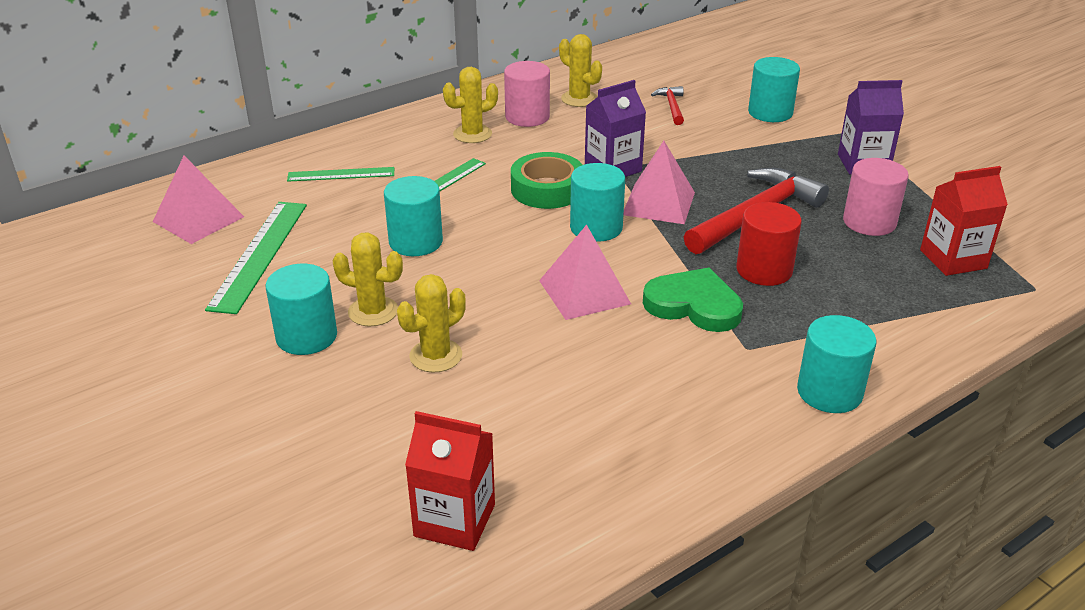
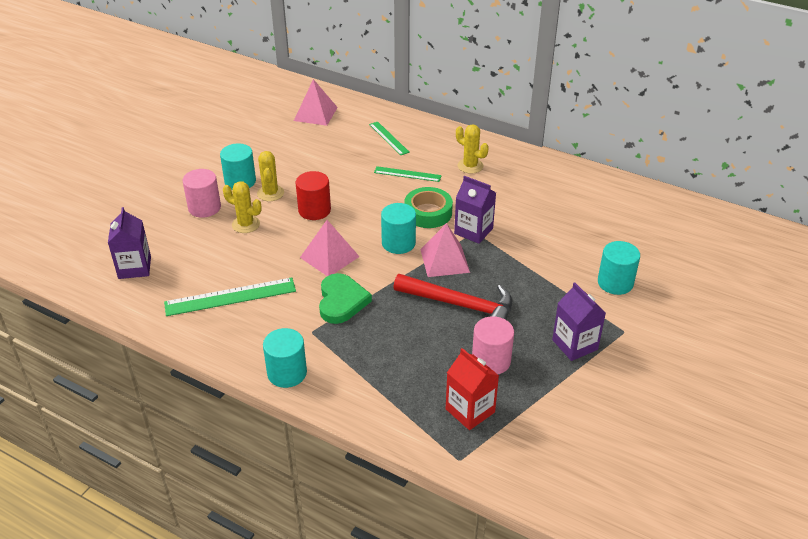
camera: 65 degrees right, 5 degrees up
green ruler [205,202,307,314] -> green ruler moved to [164,278,296,316]
turquoise cylinder [384,176,443,256] -> none
red carton [405,411,495,551] -> purple carton [108,207,151,279]
pink cylinder [504,61,550,127] -> pink cylinder moved to [183,169,221,218]
yellow cactus [559,34,602,107] -> none
red hammer [651,86,684,125] -> none
red cylinder [736,202,802,286] -> red cylinder moved to [296,171,331,220]

